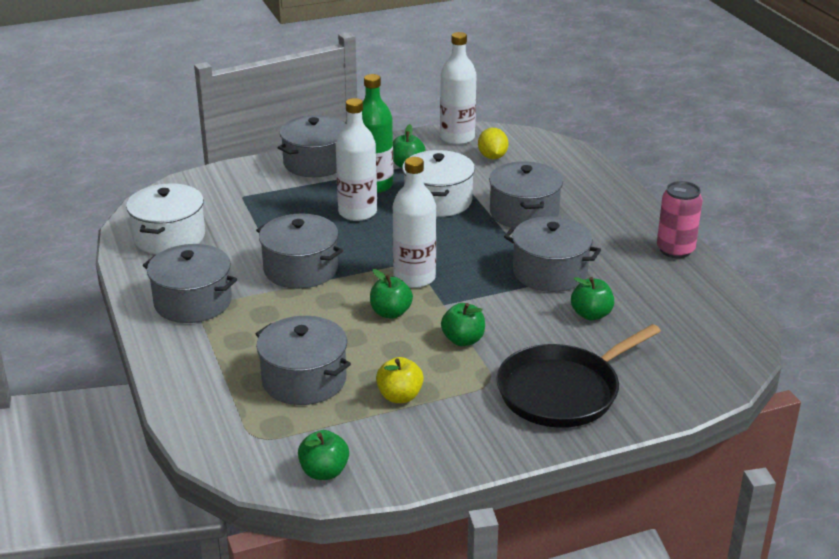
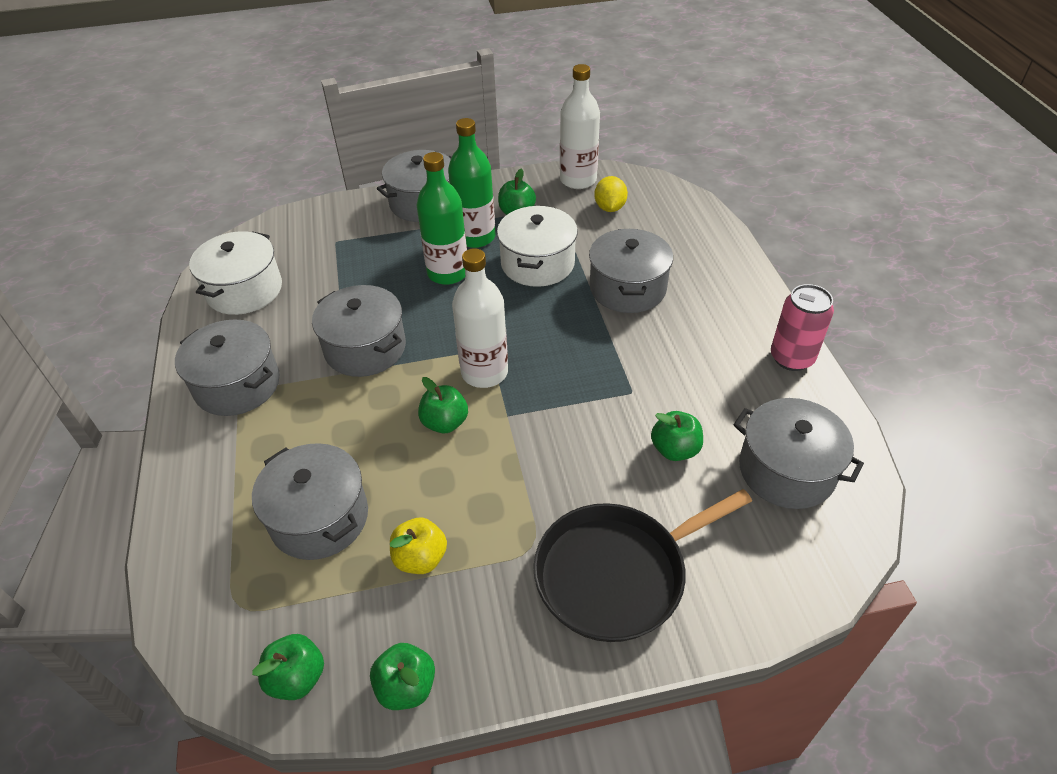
camera: 10 degrees right, 15 degrees up
white bottle [336,98,377,221] -> green bottle [416,152,467,285]
green apple [441,303,485,346] -> green apple moved to [370,643,435,710]
grey pot [504,216,601,292] -> grey pot moved to [734,398,864,509]

